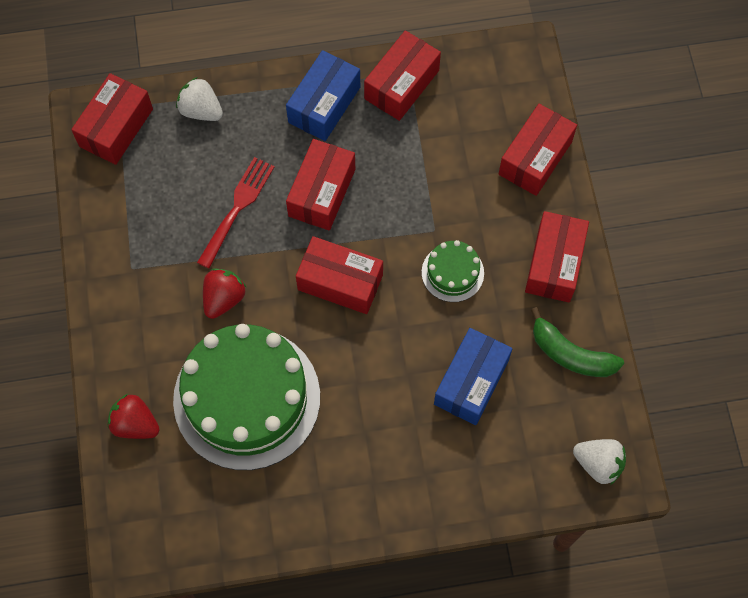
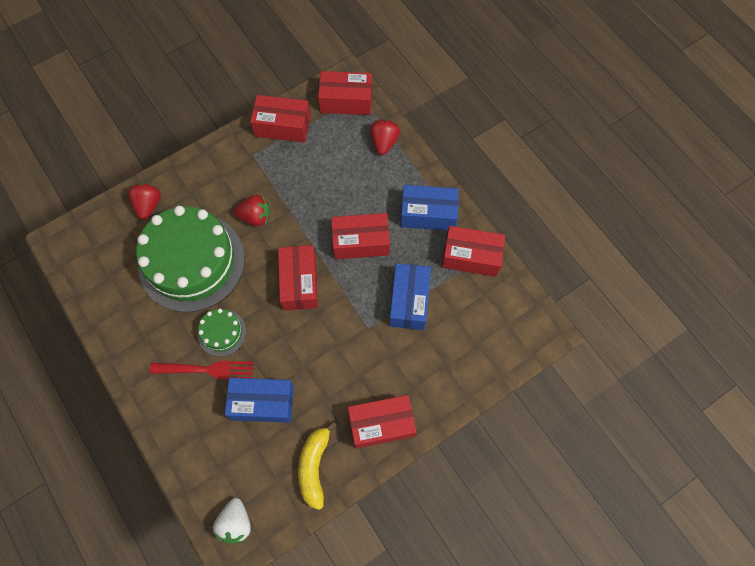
camera: 65 degrees right, 0 degrees up
white strawberry [176,77,223,121] -> red strawberry [370,119,400,155]
red fork [197,157,274,269] -> red fork moved to [150,361,254,380]
green cake [422,240,484,302] -> green cake moved to [198,309,246,357]
red box [499,104,577,196] -> red box moved to [250,95,311,143]
green banana [531,307,624,377] -> yellow banana [298,421,337,510]
none -> blue box [389,263,431,330]

